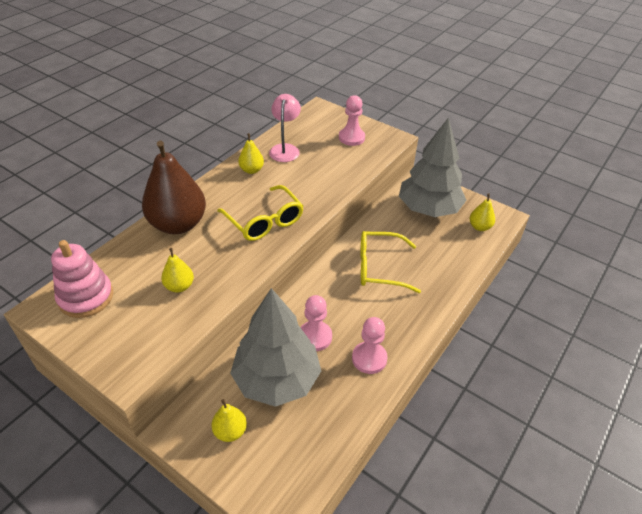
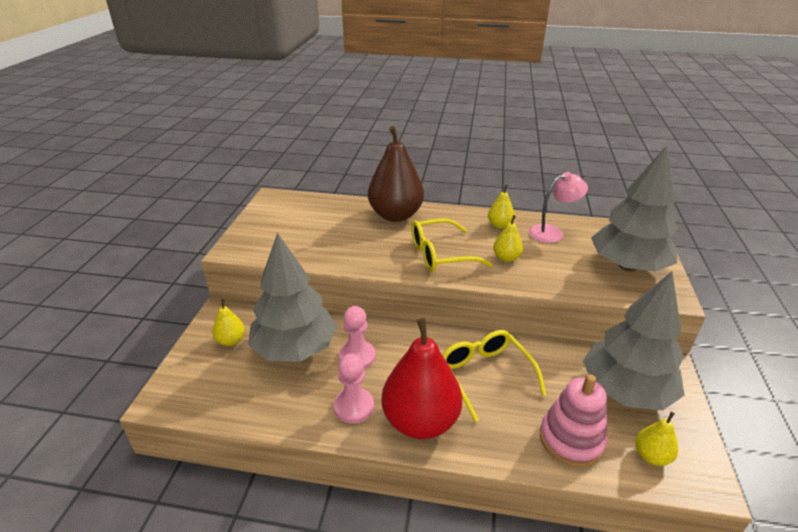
camera: 65 degrees right, 10 degrees down
pink stacking toy [51,240,113,318] -> pink stacking toy moved to [540,374,607,467]
yellow pear [161,248,194,293] -> yellow pear moved to [493,215,523,262]
yellow glasses [217,185,303,241] -> yellow glasses turned 45 degrees clockwise [411,219,492,272]
pink pawn [339,95,365,146] -> grey tree [591,145,678,272]
none -> red pear [381,318,462,439]

